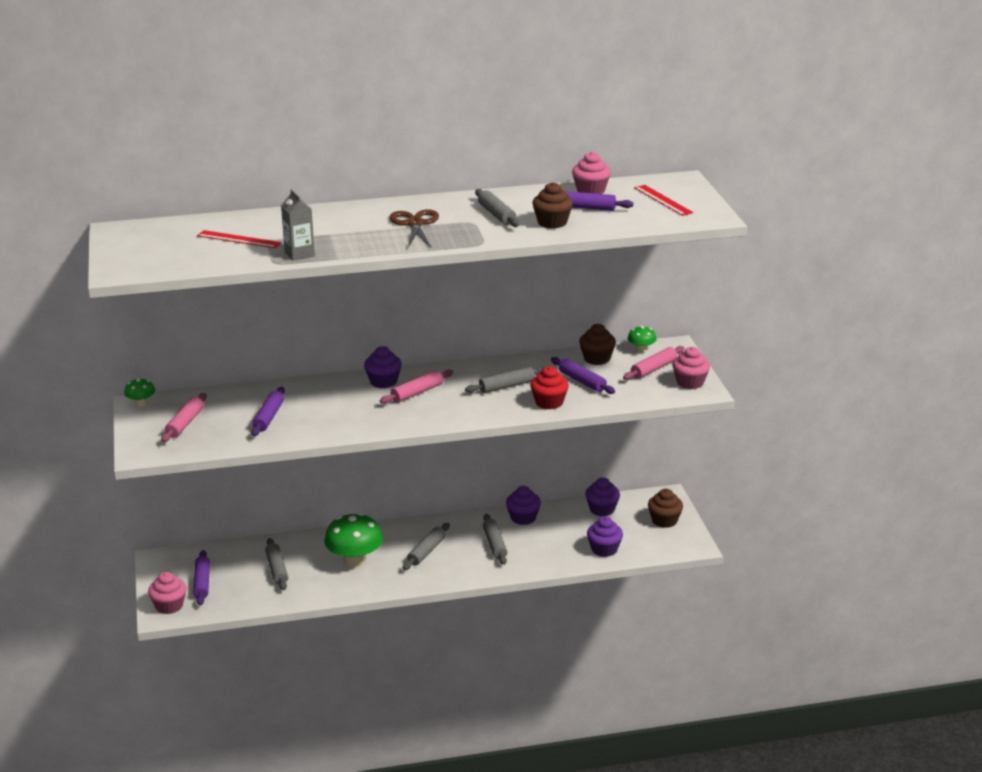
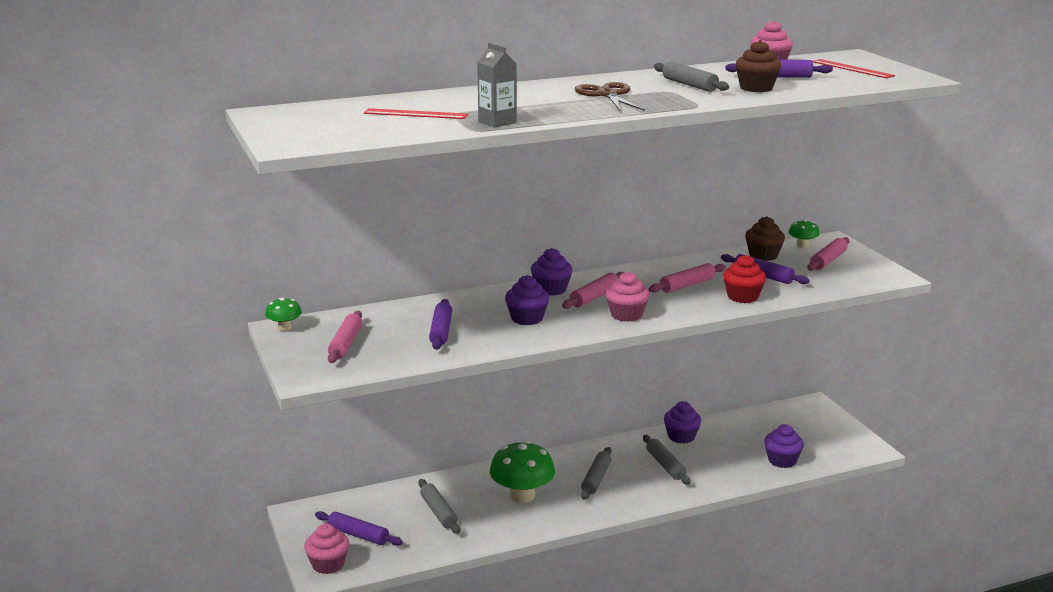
camera: 10 degrees left, 5 degrees down
purple rolling pin [193,550,210,606] -> purple rolling pin turned 45 degrees counterclockwise [315,511,403,546]
grey rolling pin [465,367,544,393] -> pink rolling pin [649,263,726,293]
purple cupcake [585,478,620,516] -> purple cupcake moved to [505,275,549,325]
brown cupcake [648,489,683,528] -> none
pink cupcake [672,347,710,389] -> pink cupcake moved to [606,272,649,322]

